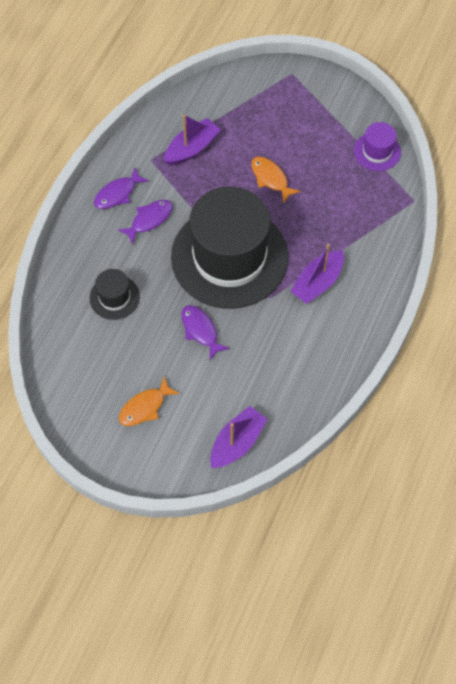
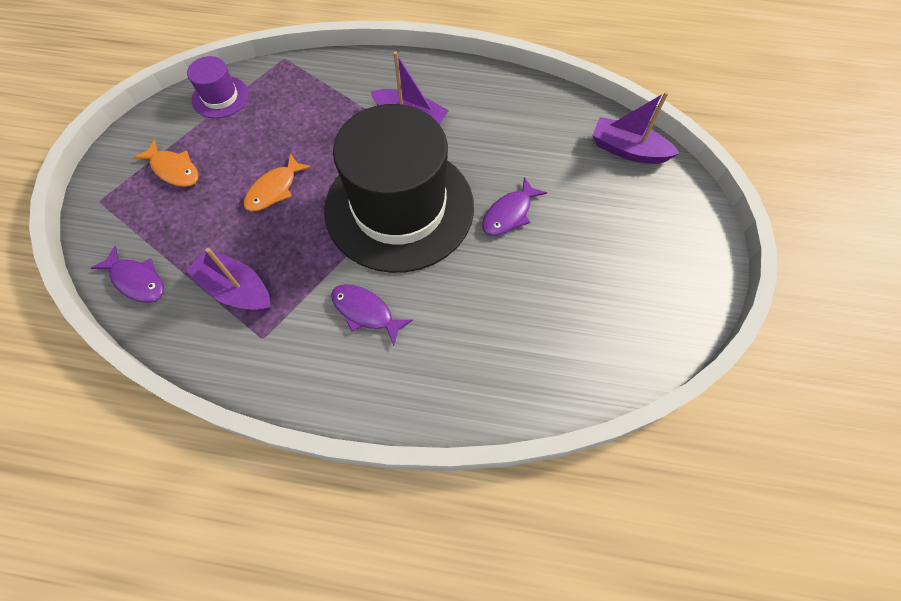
camera: 105 degrees left, 0 degrees up
black hat [90,269,140,320] -> none
purple fish [94,168,149,209] -> purple fish moved to [91,246,164,303]
orange fish [119,376,180,426] -> orange fish moved to [133,140,198,187]

